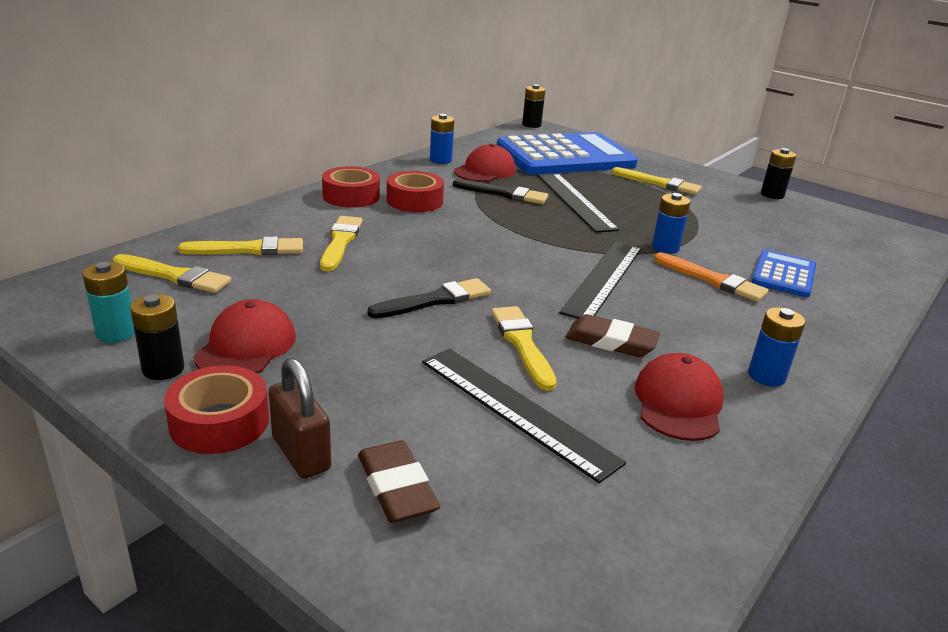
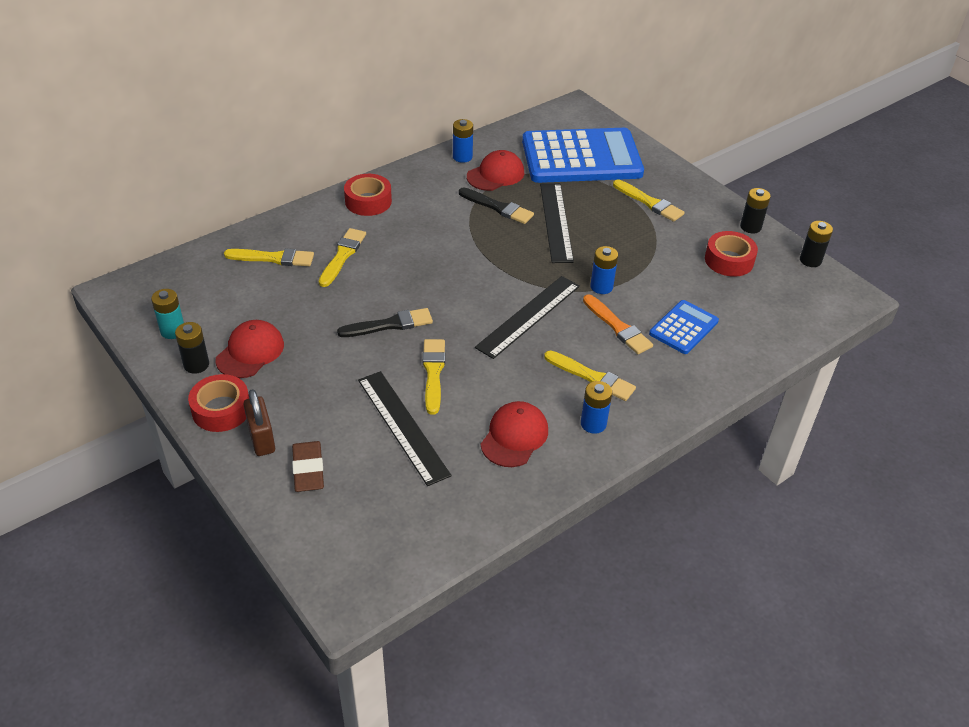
camera: 15 degrees right, 15 degrees up
yellow brush [113,254,231,293] -> yellow brush moved to [544,350,636,401]
red tape [387,171,444,212] -> red tape moved to [705,231,758,277]
black battery [522,84,545,128] -> black battery moved to [800,221,833,267]
brown eraser [566,314,660,357] -> none

